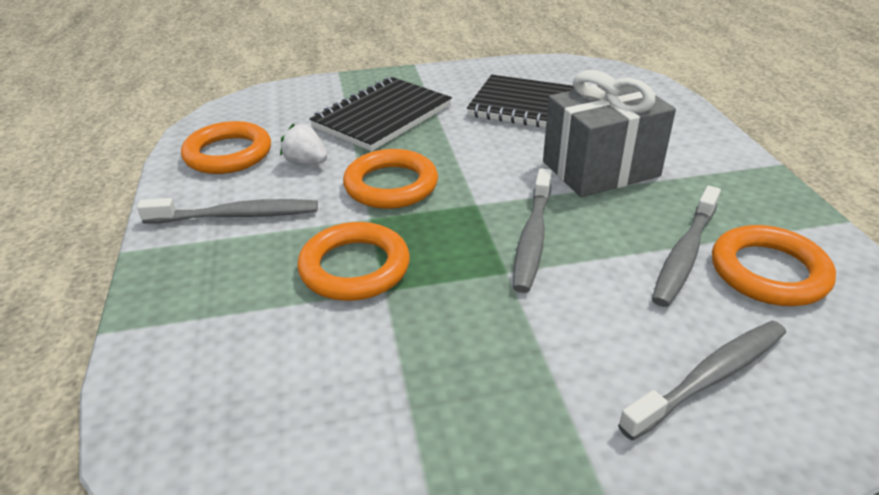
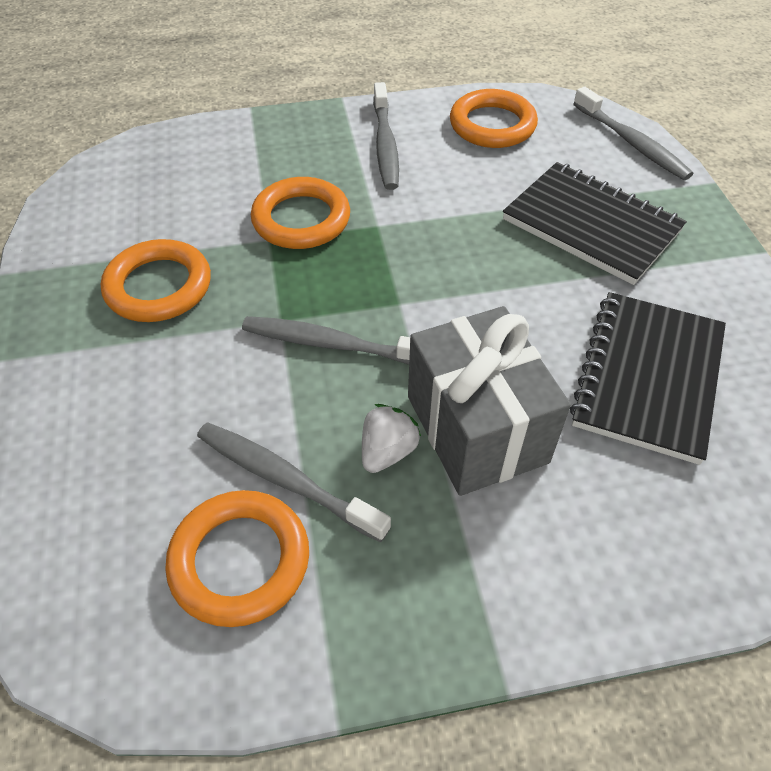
camera: 90 degrees right, 15 degrees up
white strawberry [280,123,327,164] -> white strawberry moved to [362,404,421,473]
orange ring [343,149,438,209] -> orange ring moved to [101,239,211,322]
grey toothbrush [618,320,786,440] -> grey toothbrush moved to [573,86,693,180]

